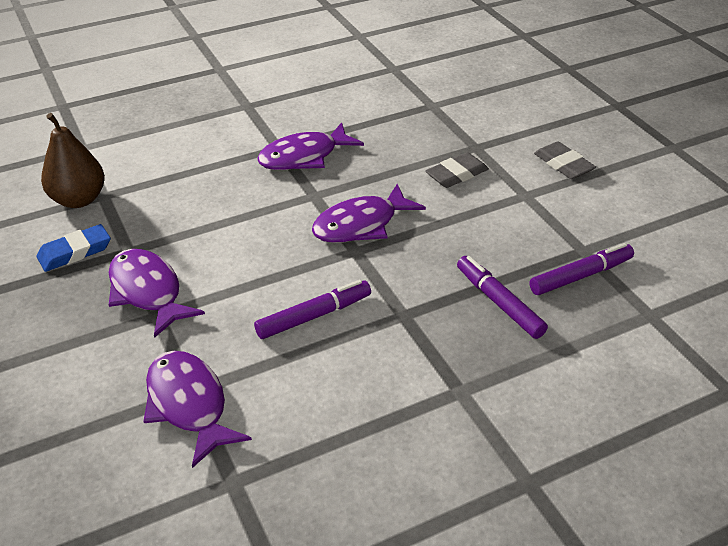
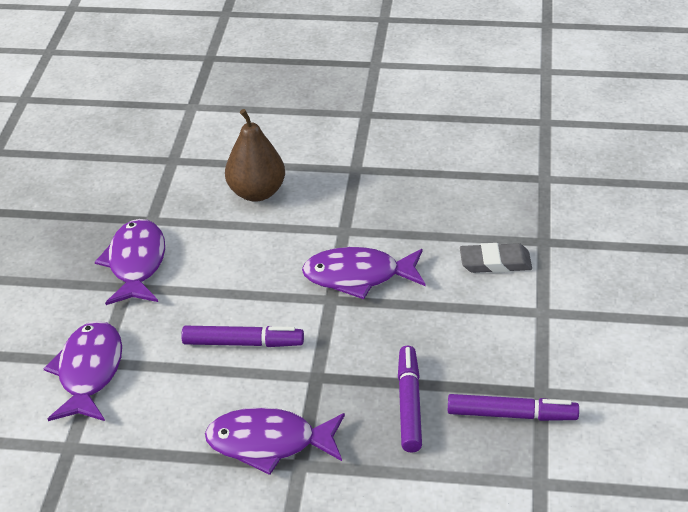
camera: 35 degrees right, 0 degrees up
blue eraser [37,224,111,272] -> none
brown pear [41,113,105,208] -> brown pear moved to [225,109,285,202]
purple fish [257,122,364,170] -> purple fish moved to [205,407,345,475]
grey eraser [534,141,596,179] -> none

